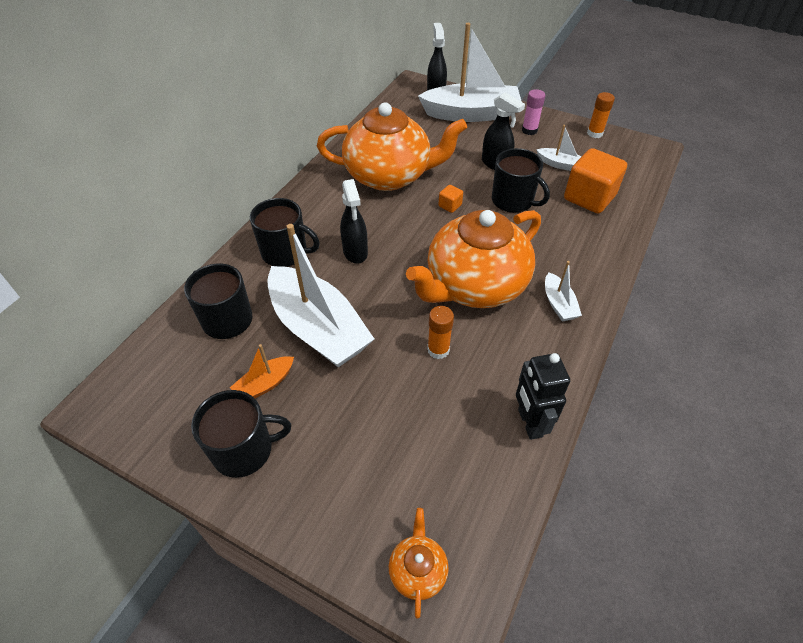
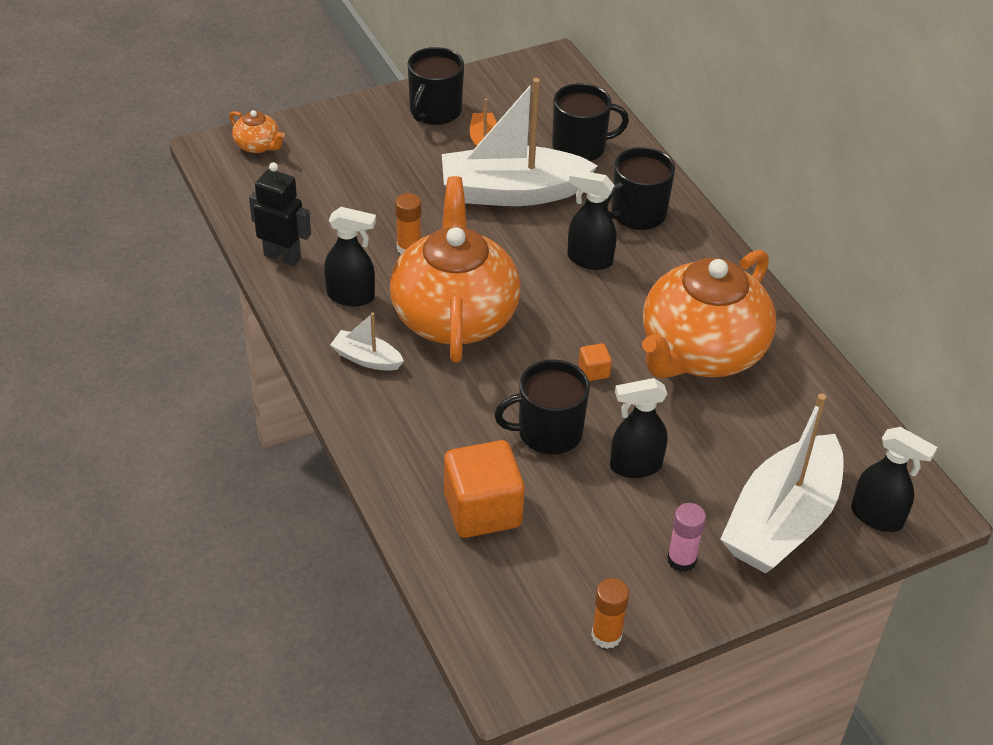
camera: 125 degrees right, 5 degrees down
white boat [536,125,582,171] -> none
none -> black spray bottle [324,207,376,306]

